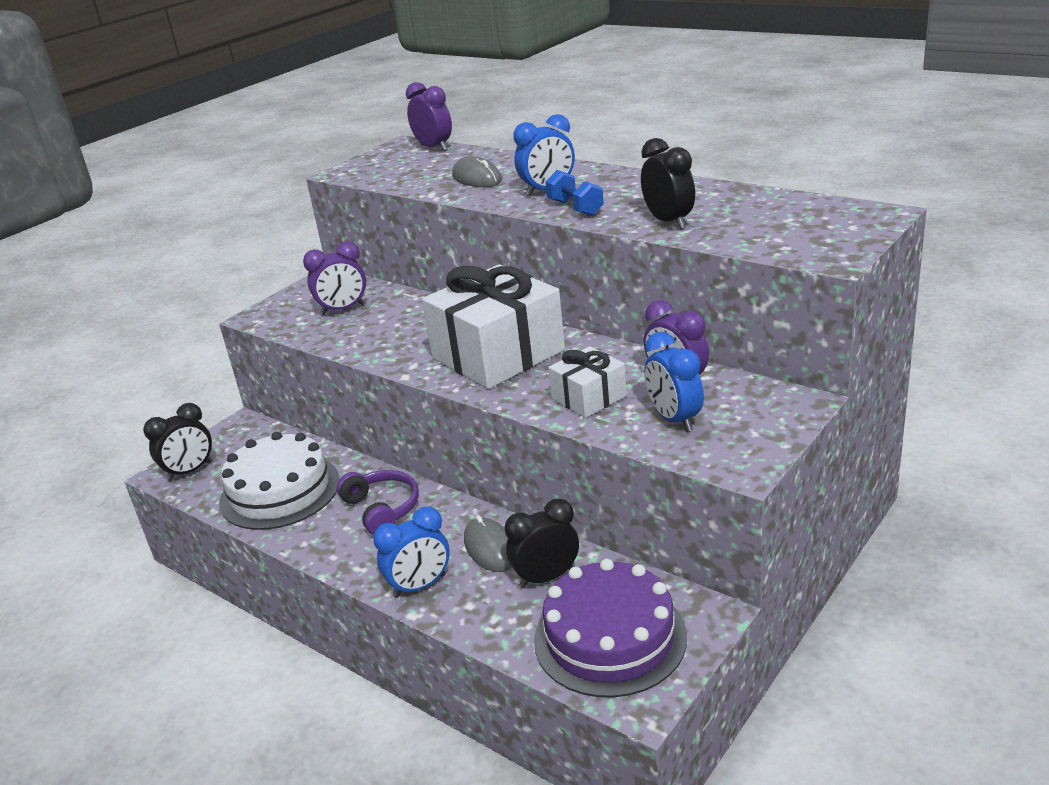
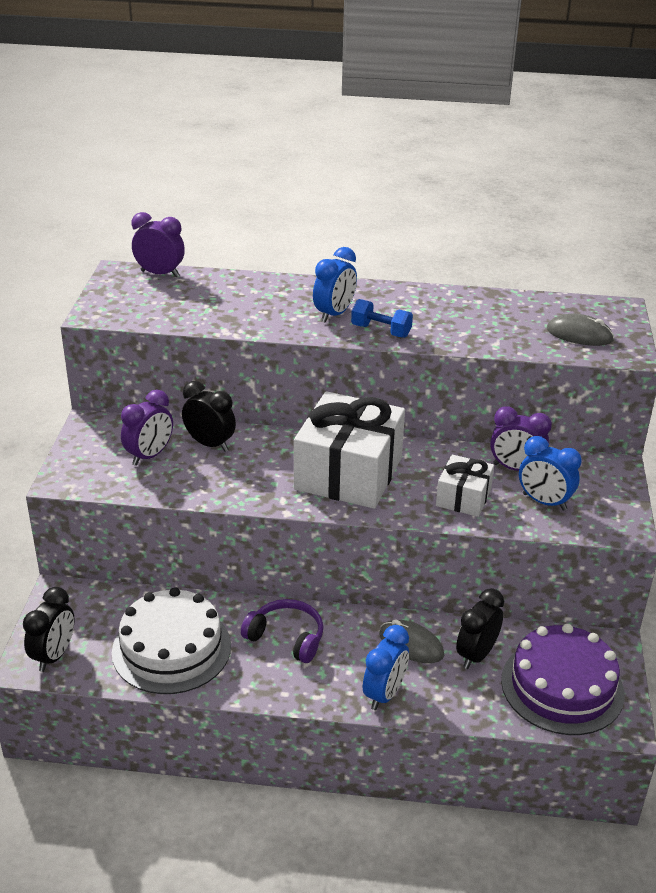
camera: 35 degrees left, 5 degrees up
grey mouse [452,156,502,187] -> grey mouse moved to [547,314,614,346]
black clock [641,138,695,229] -> black clock moved to [182,381,236,452]

